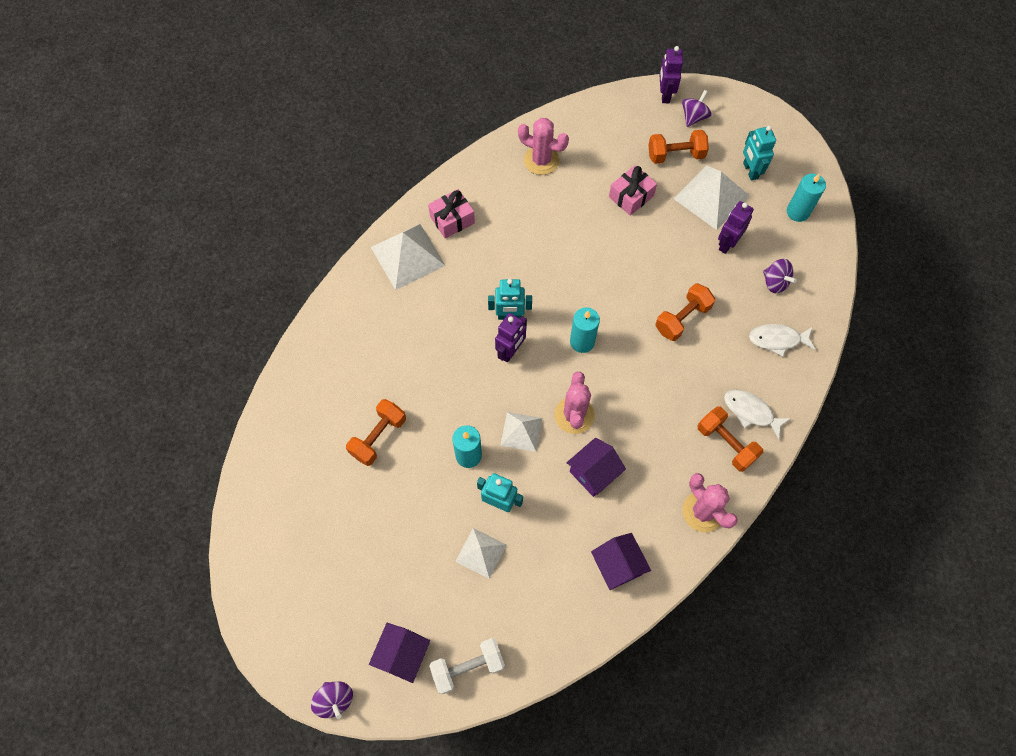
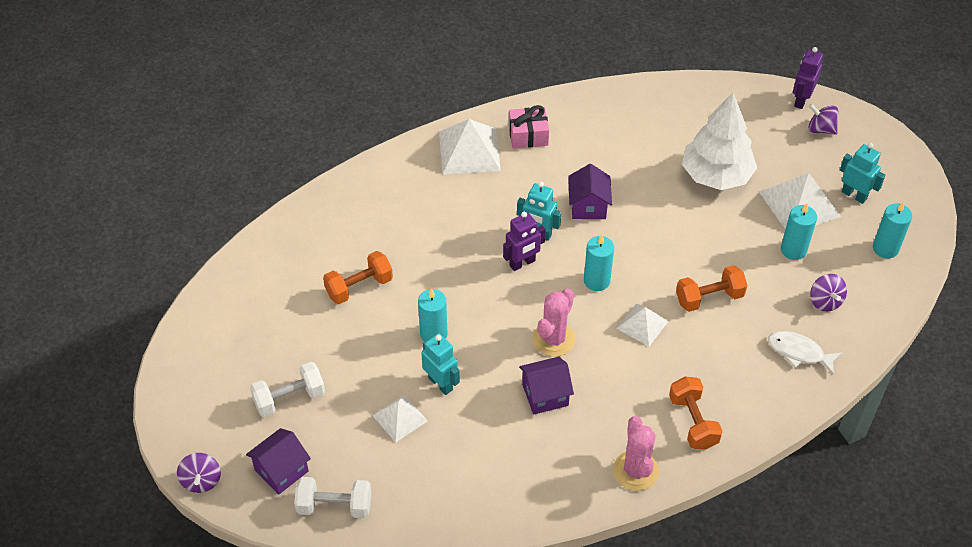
camera: 25 degrees right, 15 degrees down
white pyramid [500,412,542,452] -> white pyramid moved to [616,303,669,347]
pink cactus [518,118,569,175] -> none
purple house [591,533,651,590] -> purple house moved to [568,164,612,219]
pink gift [609,165,657,216] -> white tree [682,93,757,190]
orange dumbbell [648,130,709,164] -> none
purple spinning top [682,90,712,127] -> purple spinning top turned 120 degrees counterclockwise [808,104,838,135]
purple robot [718,201,754,254] -> turquoise candle [781,204,817,260]
white fish [724,389,791,439] -> none
turquoise robot [743,126,776,180] -> turquoise robot turned 120 degrees clockwise [840,143,885,204]
none -> white dumbbell [250,362,325,417]

